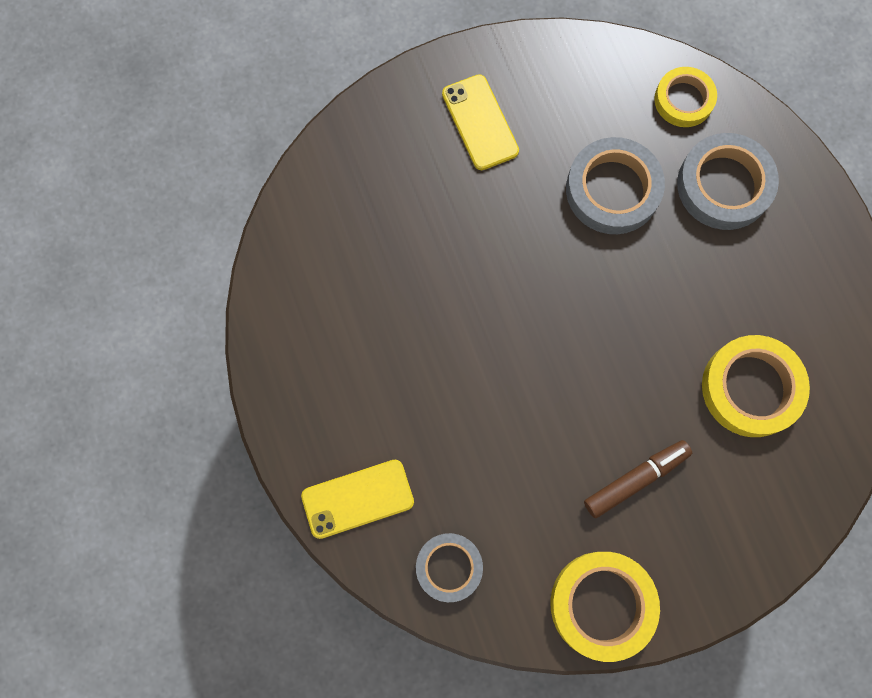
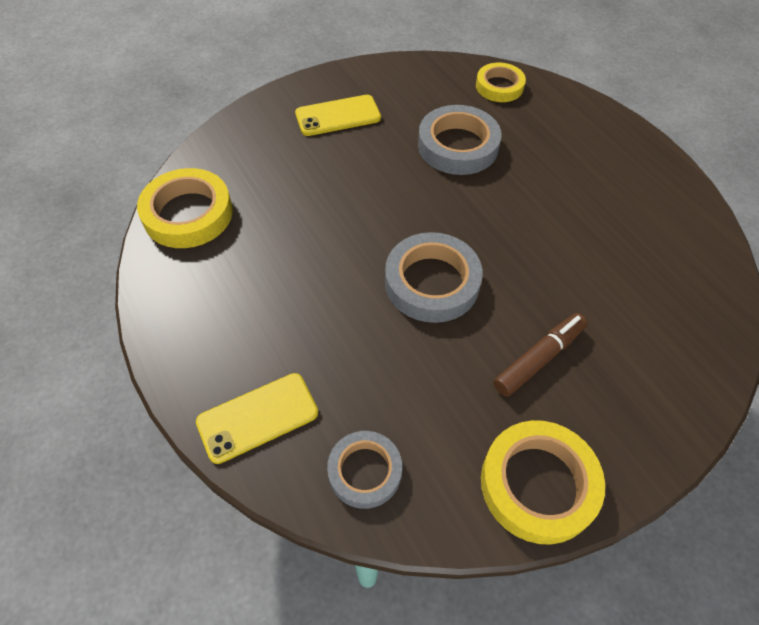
camera: 10 degrees left, 20 degrees down
yellow phone [442,74,519,170] -> yellow phone turned 75 degrees counterclockwise [295,95,381,136]
grey tape [677,133,779,230] -> grey tape moved to [385,232,483,323]
yellow tape [702,335,810,437] -> yellow tape moved to [137,168,233,248]

